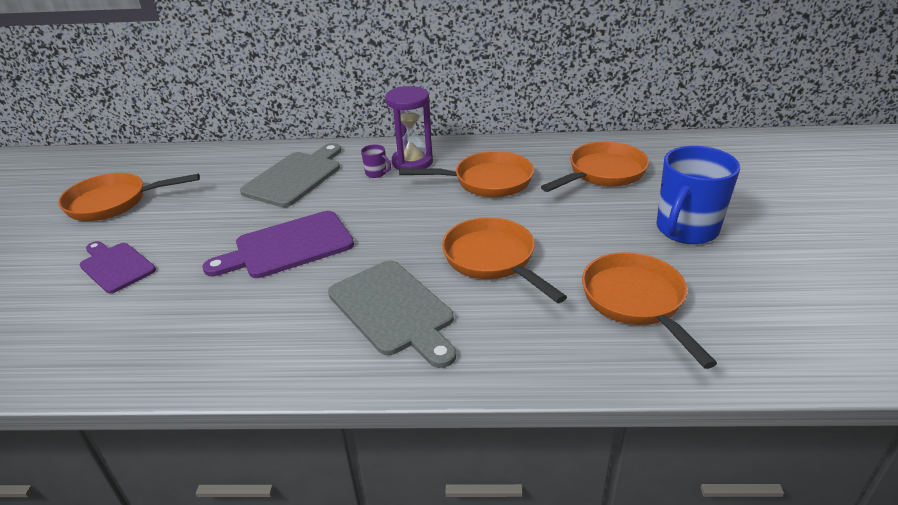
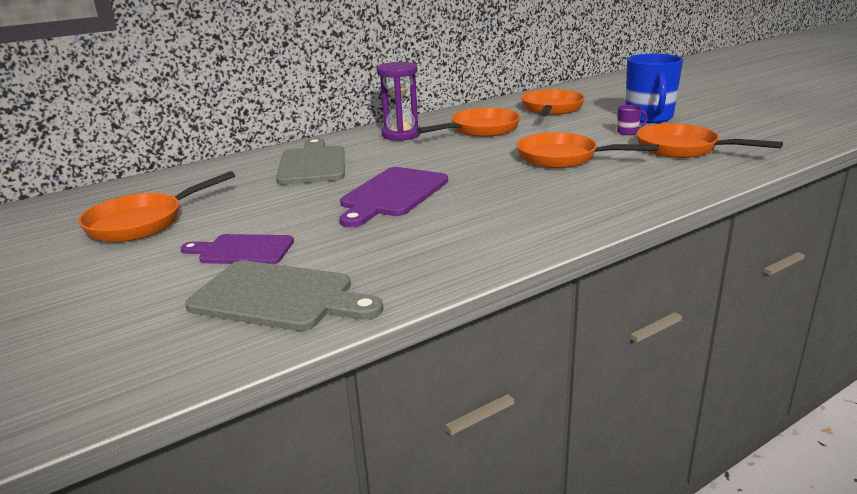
camera: 35 degrees left, 10 degrees down
grey cutting board [328,260,456,368] -> grey cutting board moved to [185,261,383,331]
purple mug [361,144,391,178] -> purple mug moved to [617,105,648,135]

